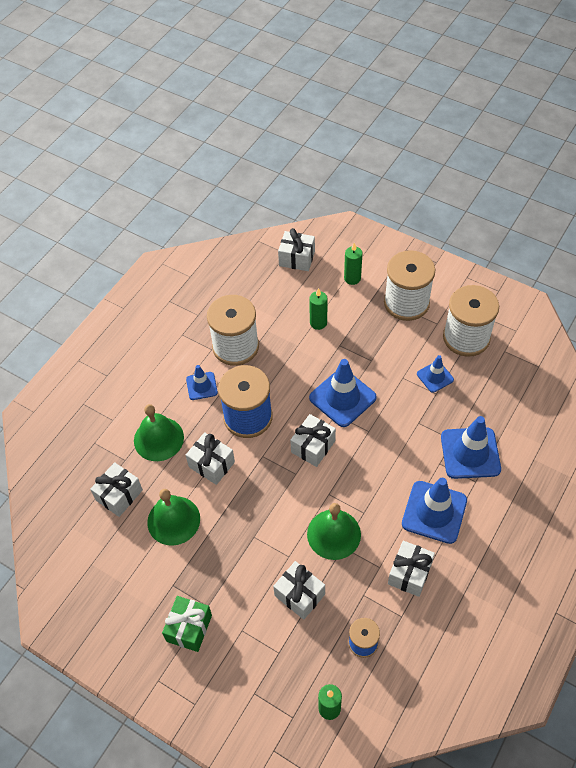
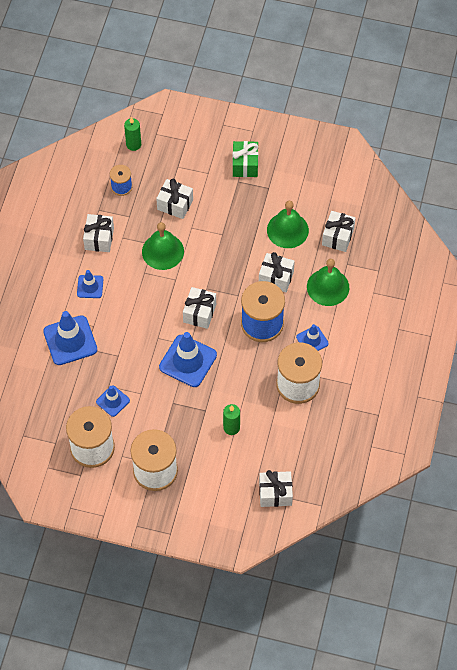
camera: 160 degrees right, 5 degrees up
green candle [344,243,362,285] -> none
blue traffic cone [402,478,467,544] -> blue traffic cone [77,270,104,298], size x0.56

